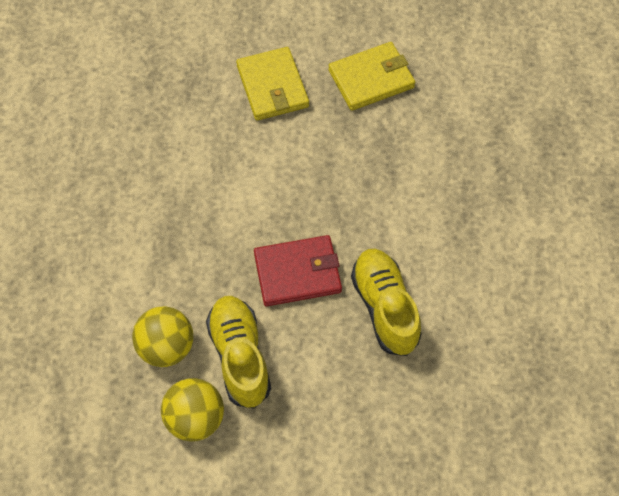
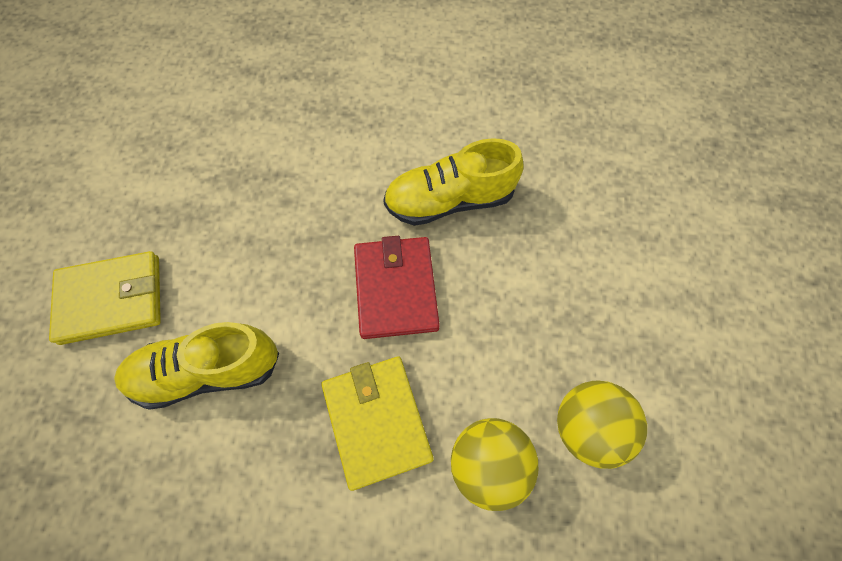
camera: 85 degrees left, 5 degrees up
yellow shoe [206,296,271,409] -> yellow shoe moved to [114,322,279,410]
yellow wallet [328,42,415,111] -> yellow wallet moved to [321,356,434,491]

